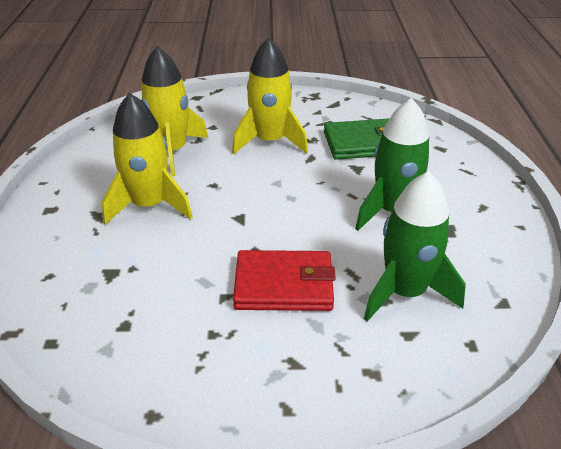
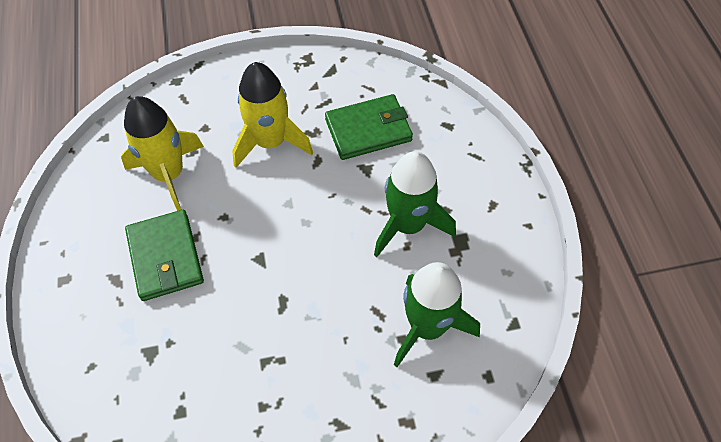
camera: 10 degrees left, 20 degrees up
yellow rocket [102,93,193,225] -> green wallet [125,210,204,301]
red wallet [233,250,336,311] -> none

